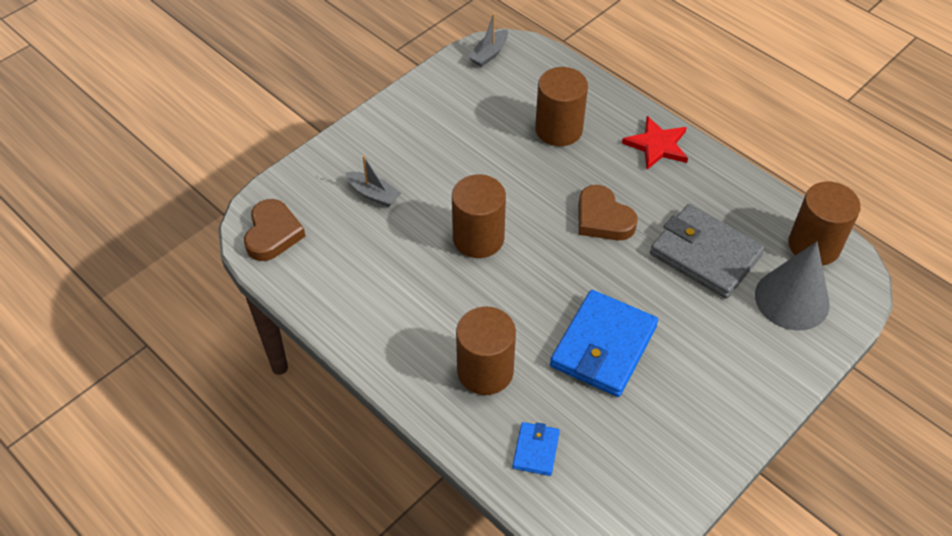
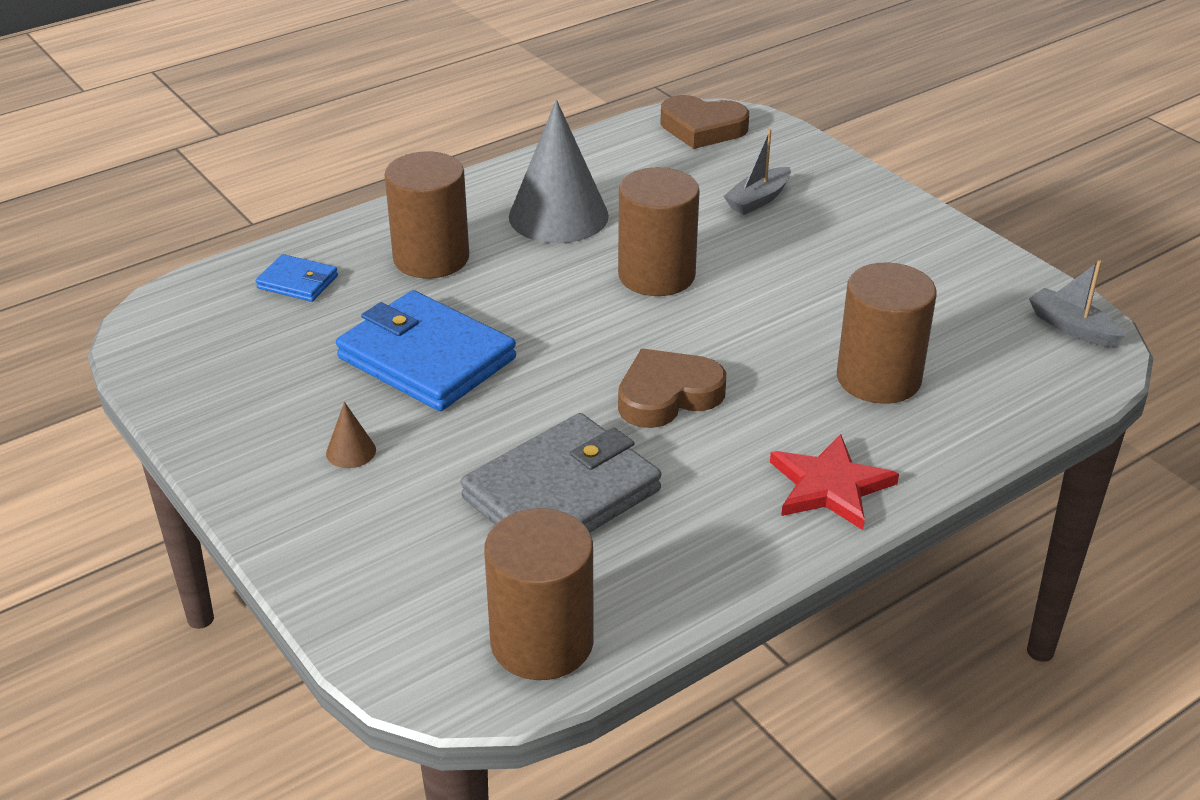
camera: 100 degrees right, 15 degrees down
grey cone [755,241,830,331] -> grey cone moved to [509,100,609,243]
none -> brown cone [326,402,376,468]

